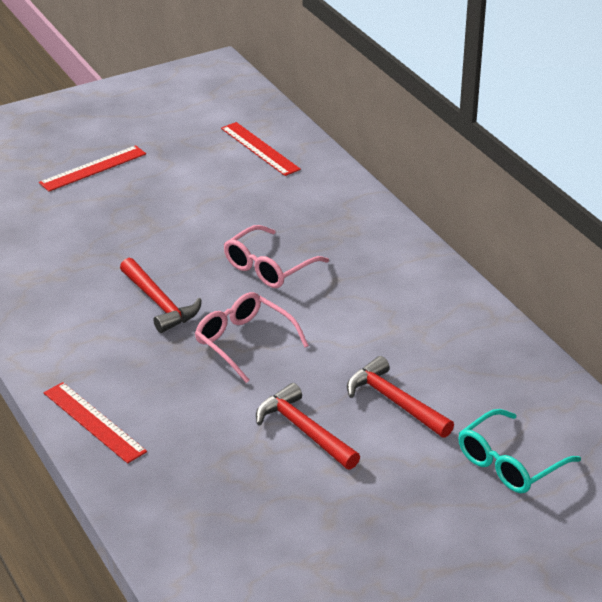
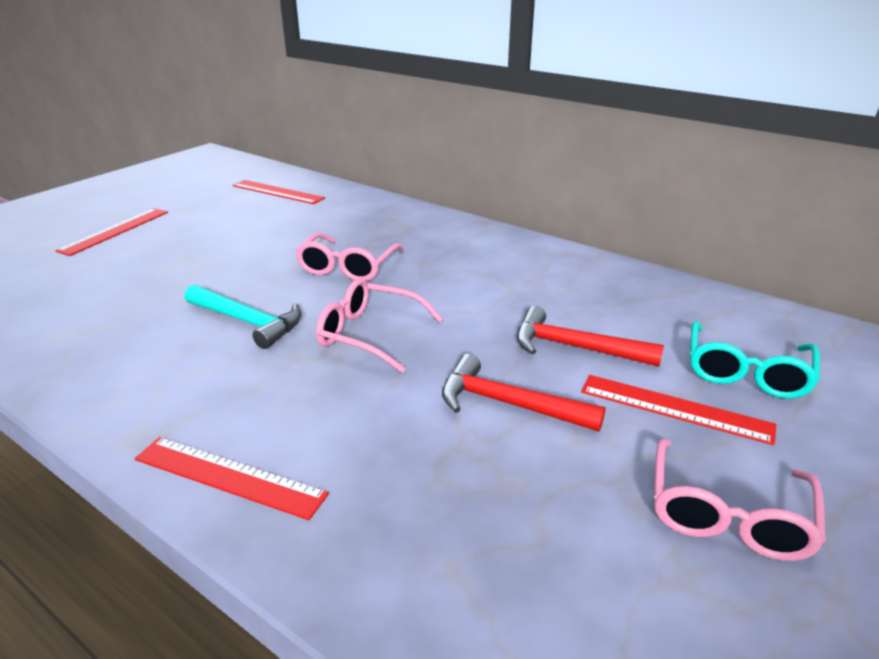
camera: 25 degrees left, 5 degrees down
red hammer [120,258,202,333] -> turquoise hammer [185,284,302,349]
none -> red ruler [581,375,776,445]
none -> pink glasses [654,439,826,561]

